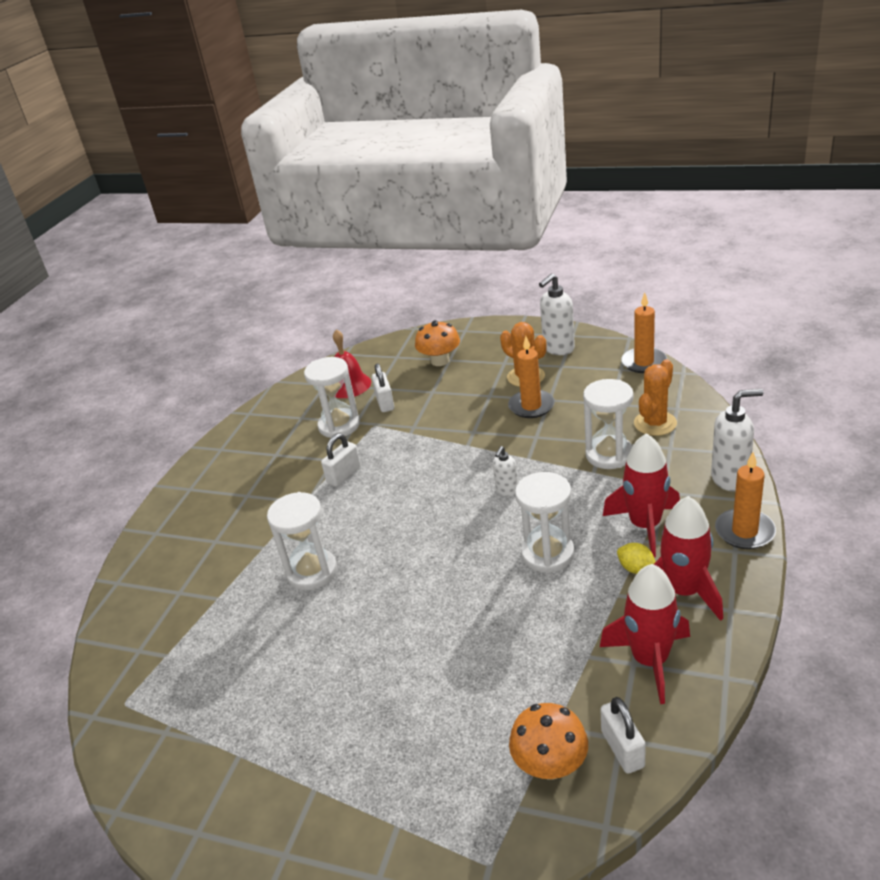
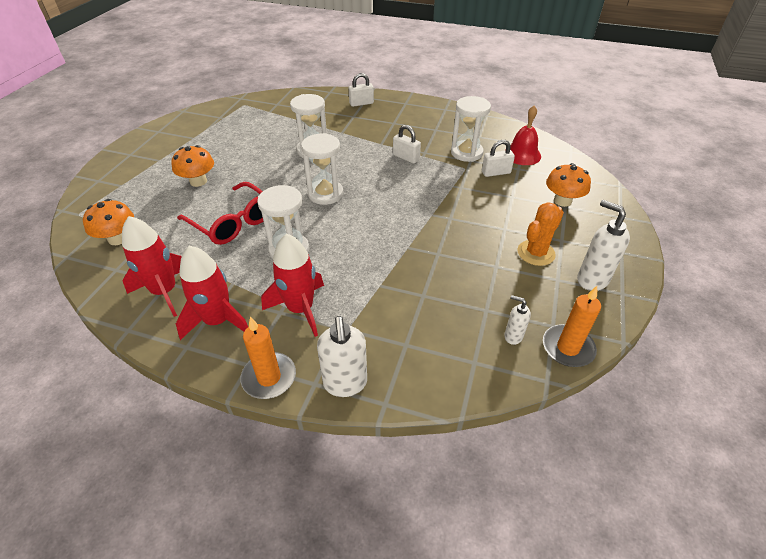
camera: 85 degrees right, 10 degrees up
white soap dispenser [493,446,518,496] -> white soap dispenser moved to [504,295,531,345]
orange candle [508,336,555,418] -> none
white hourglass [583,379,634,469] -> white hourglass moved to [301,133,343,205]
white padlock [601,697,646,774] -> white padlock moved to [349,73,374,107]
yellow lemon [617,543,655,574] -> none
orange cactus [634,359,677,436] -> none
none -> orange mushroom [171,145,214,187]
none -> red glasses [177,182,264,245]

